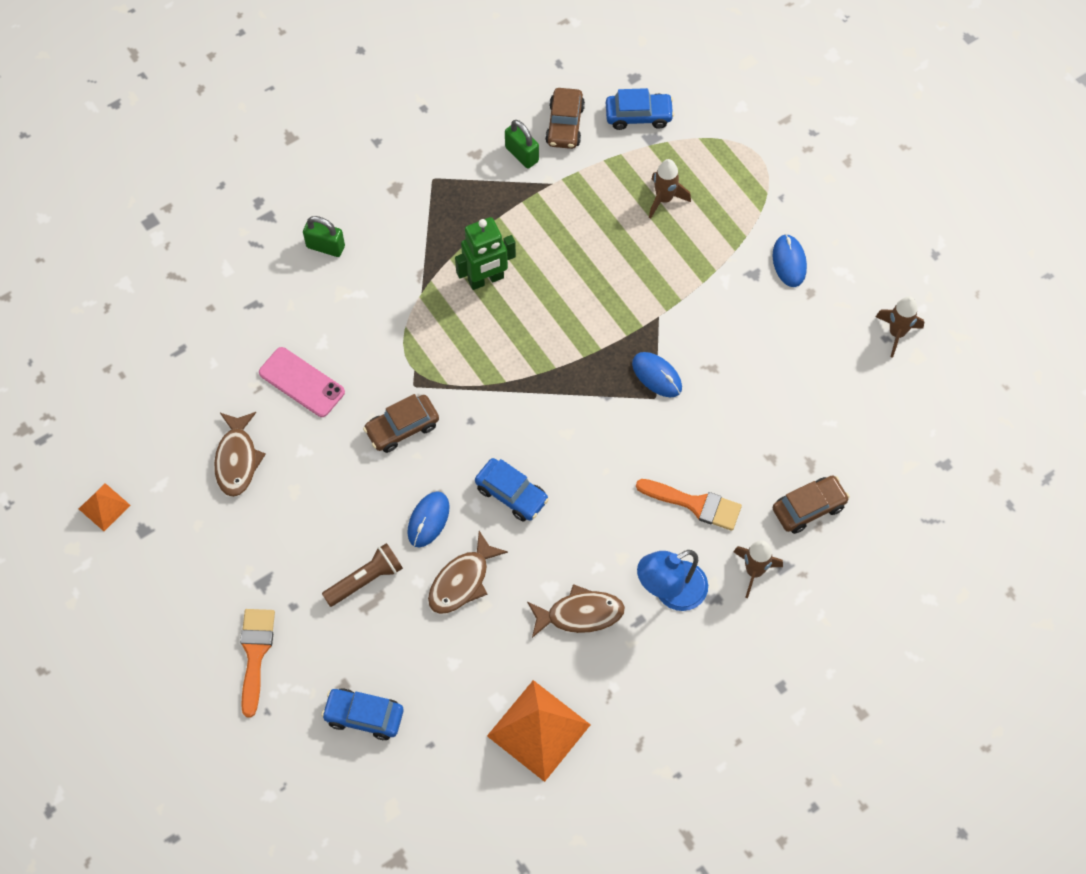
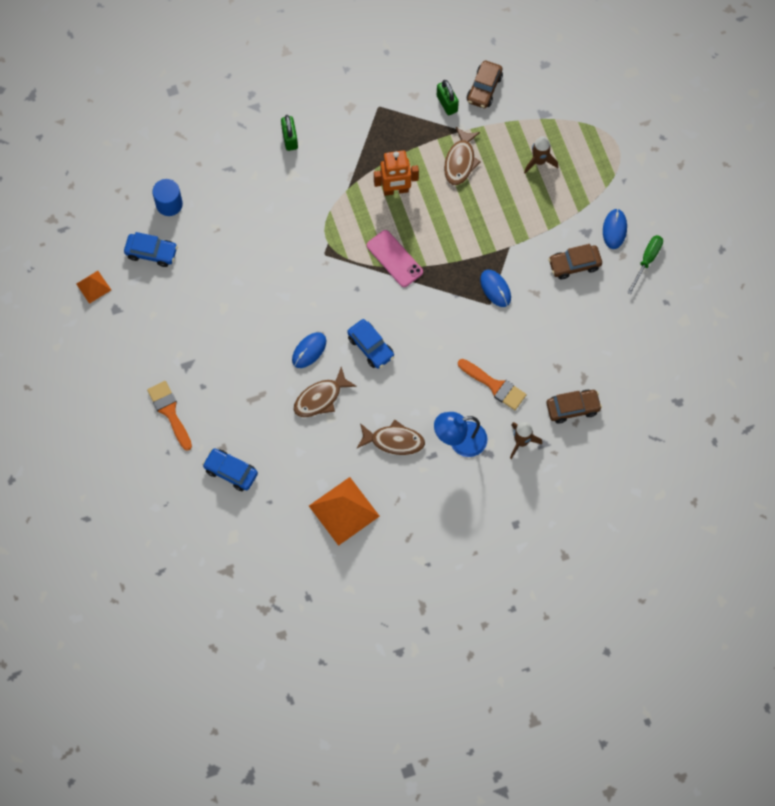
camera: 15 degrees right, 5 degrees up
brown fish [214,412,266,497] -> brown fish moved to [444,127,481,185]
orange brush [240,609,275,718] -> orange brush turned 45 degrees counterclockwise [147,381,192,451]
pink phone [259,347,345,417] -> pink phone moved to [367,230,423,287]
green padlock [303,216,345,257] -> green padlock turned 45 degrees clockwise [281,115,298,151]
brown flashlight [322,543,403,607] -> none
brown car [363,394,439,453] -> brown car moved to [548,244,602,279]
green robot [455,217,516,290] -> orange robot [374,150,419,196]
blue car [606,88,674,130] -> blue car moved to [124,232,178,267]
brown rocket [876,296,924,358] -> none
none -> blue cylinder [152,179,183,216]
none -> green screwdriver [627,235,663,294]

